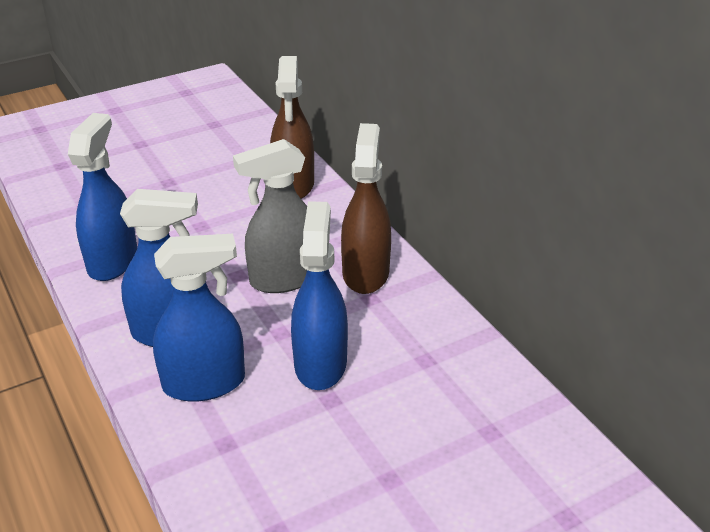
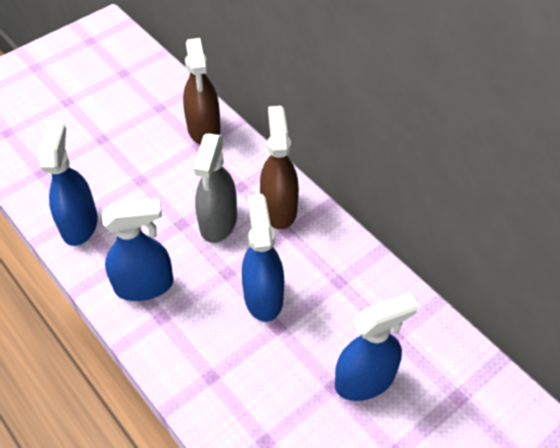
camera: 10 degrees left, 15 degrees up
blue spray bottle [153,234,245,402] -> blue spray bottle moved to [335,293,418,401]
grey spray bottle [233,139,307,293] -> grey spray bottle turned 45 degrees counterclockwise [193,133,237,243]

